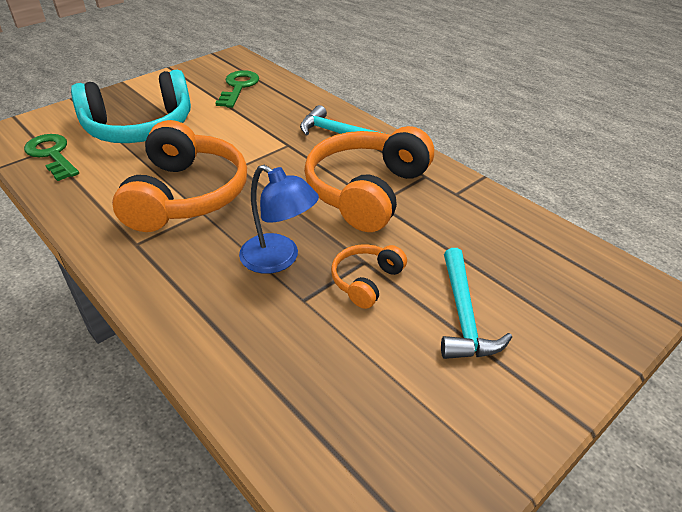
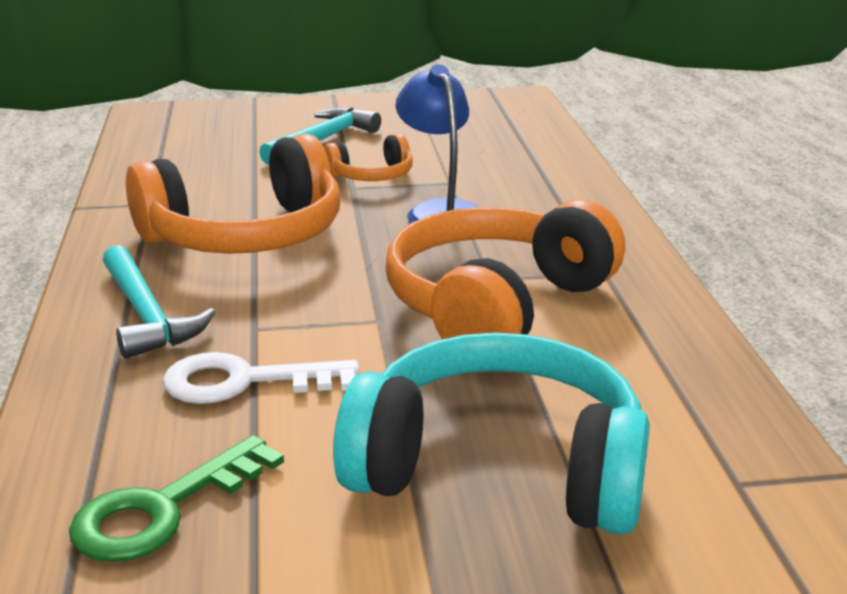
camera: 145 degrees left, 15 degrees down
green key [24,134,79,181] -> none
none -> white key [163,352,359,404]

